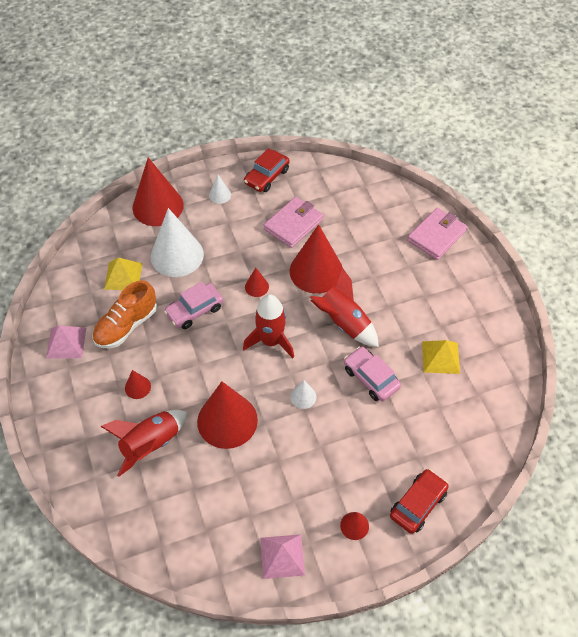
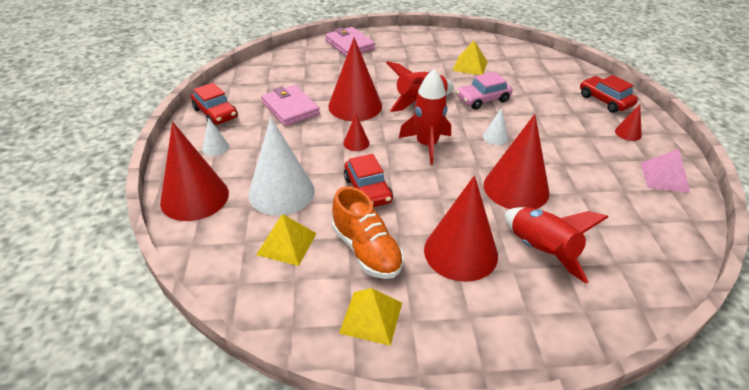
camera: 75 degrees left, 15 degrees down
pink pyramid [46,325,86,359] -> yellow pyramid [339,288,402,346]
red cone [125,370,151,399] -> red cone [424,175,498,282], size x2.25
pink car [164,282,223,329] -> red car [344,154,393,207]

